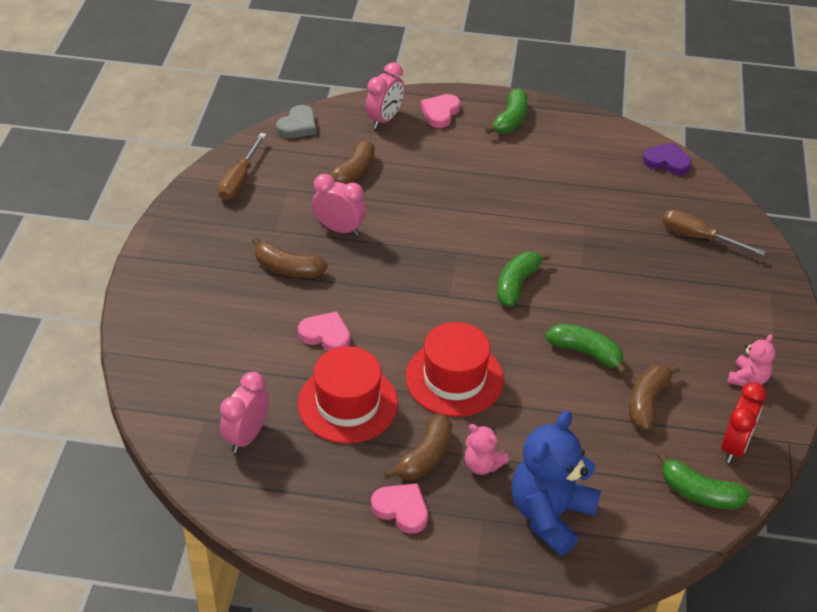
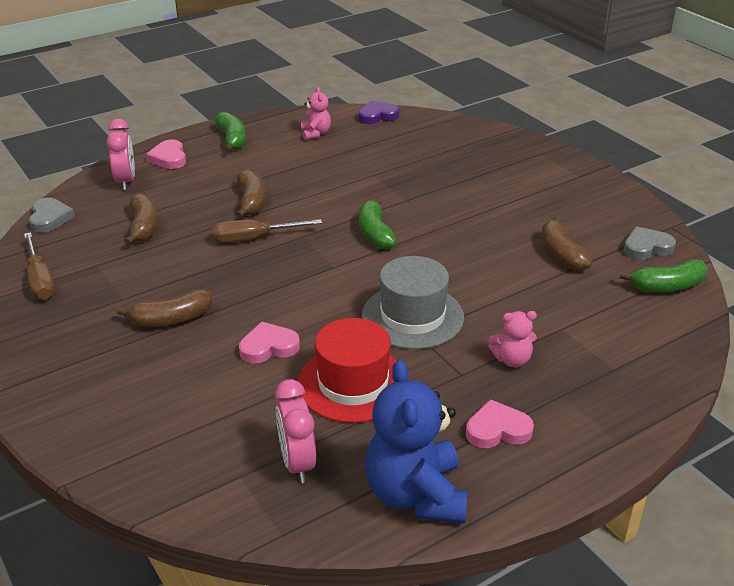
camera: 40 degrees left, 10 degrees down
pink clock [312,174,366,236] -> none
brown banana [384,413,452,480] -> brown banana moved to [236,169,266,218]
red hat [406,322,504,417] -> grey hat [362,256,464,349]
blue teddy bear [512,410,601,556] -> blue teddy bear moved to [365,359,468,523]
green banana [545,324,627,375] -> none
brown screwdriver [662,209,766,256] -> brown screwdriver moved to [212,219,322,243]
red clock [721,382,767,463] -> grey heart [623,226,676,260]
pink teddy bear [728,334,775,387] -> pink teddy bear moved to [301,87,331,140]

